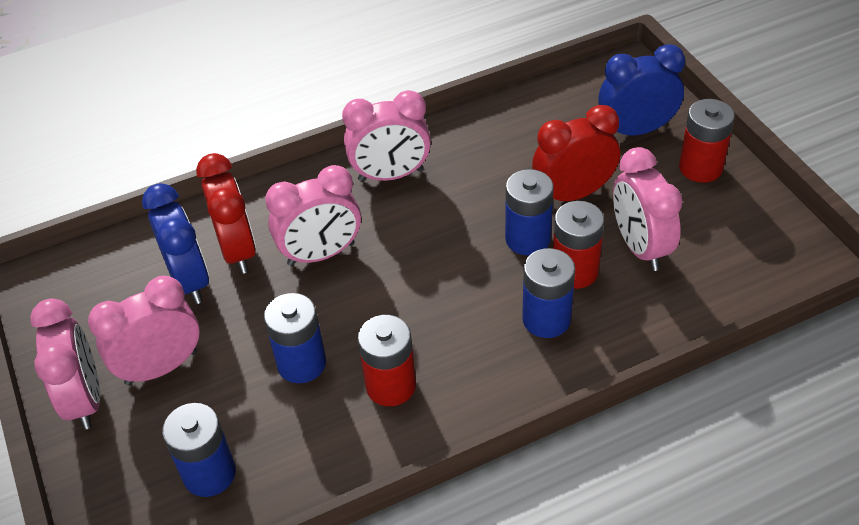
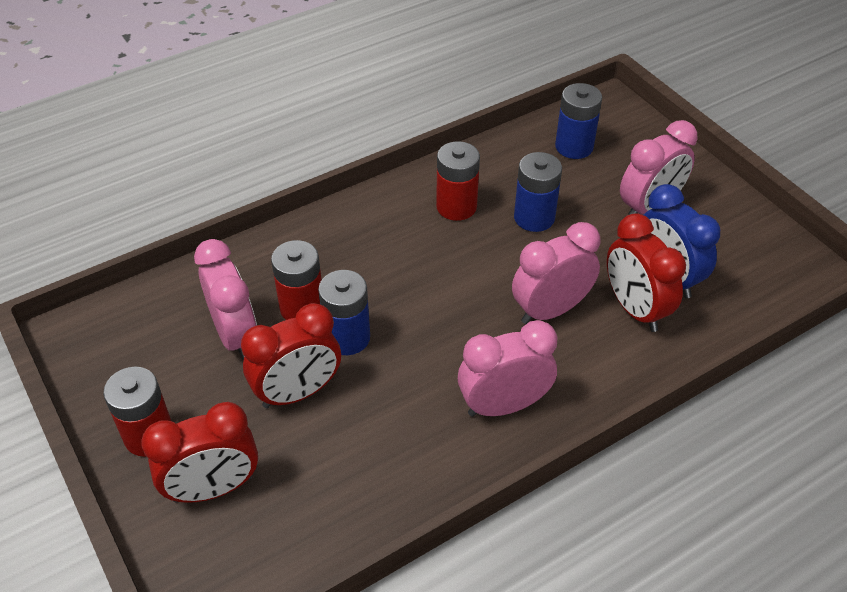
camera: 170 degrees right, 0 degrees up
pink clock [30,298,100,430] -> none
blue battery [522,248,575,338] -> none
blue clock [598,44,685,136] -> red clock [141,402,258,503]

